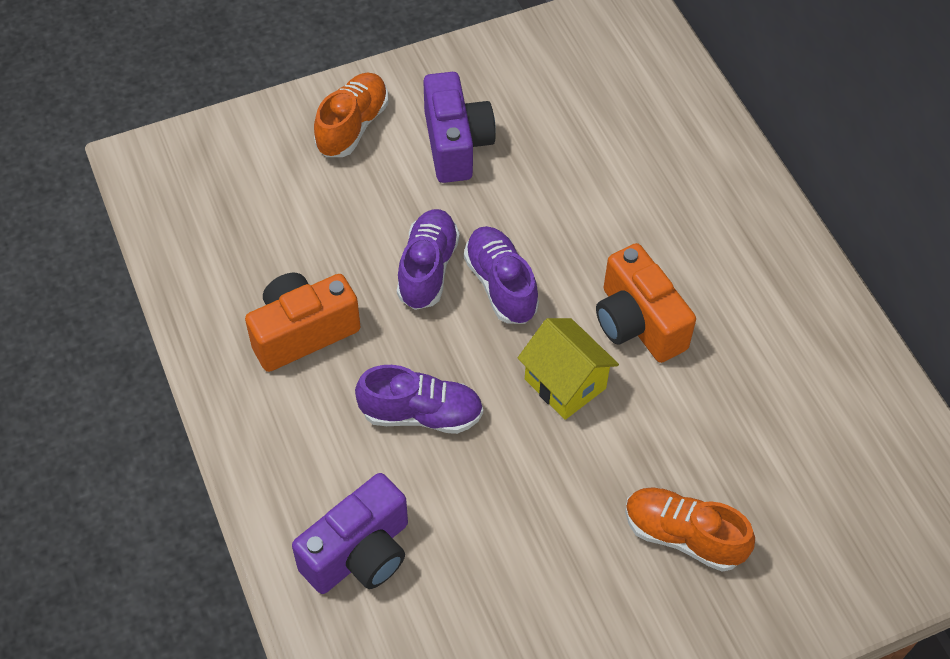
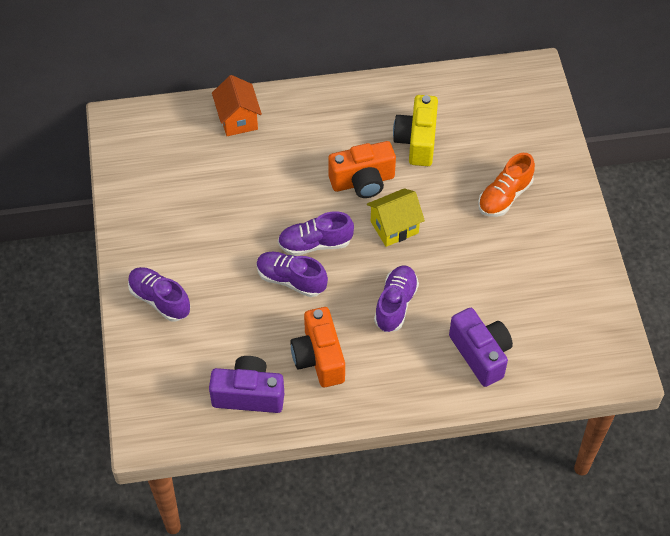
camera: 75 degrees left, 0 degrees up
orange shoe [314,73,388,157] -> purple shoe [128,267,190,322]
purple camera [423,72,496,183] -> purple camera moved to [209,356,284,413]
none -> orange house [212,75,262,136]
none -> yellow camera [393,95,438,166]

